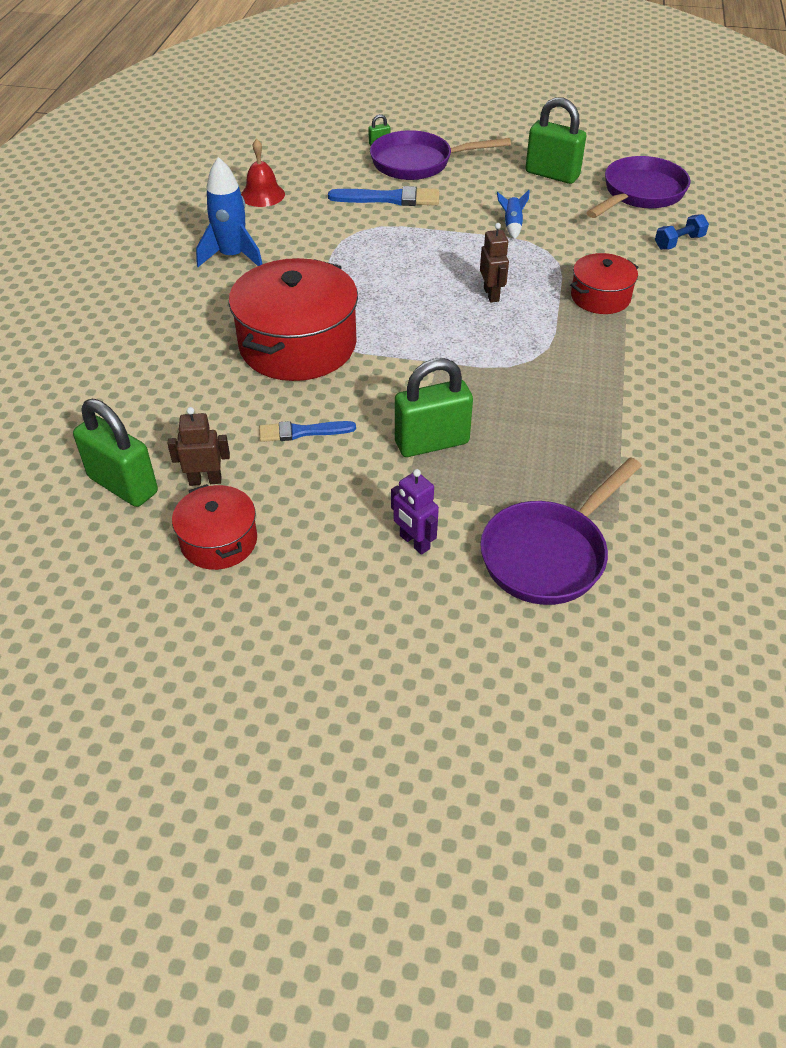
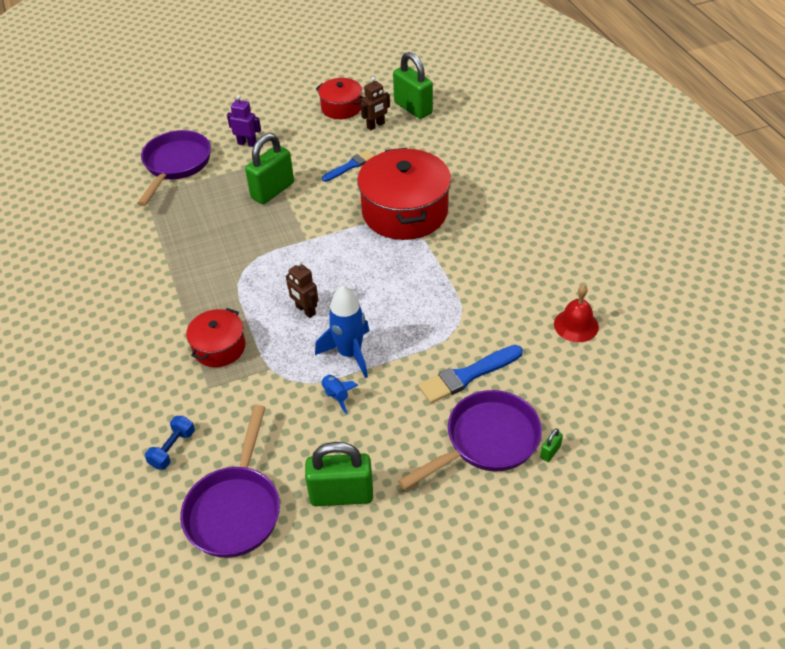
camera: 150 degrees right, 0 degrees up
green padlock [73,399,158,507] -> green padlock turned 45 degrees clockwise [393,52,433,119]
blue rocket [196,157,262,267] -> blue rocket moved to [315,286,370,378]

